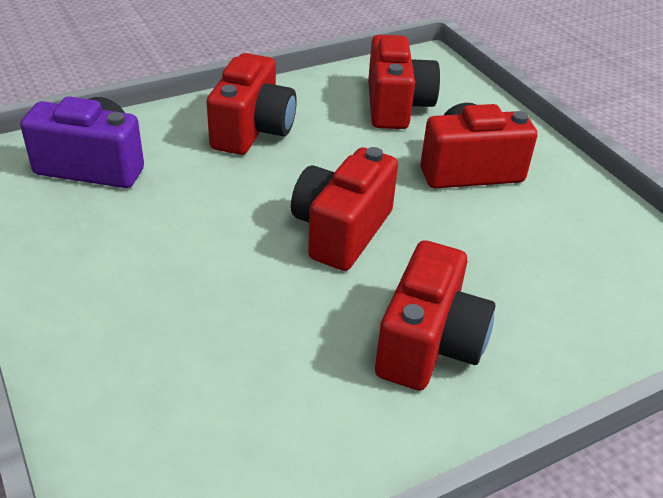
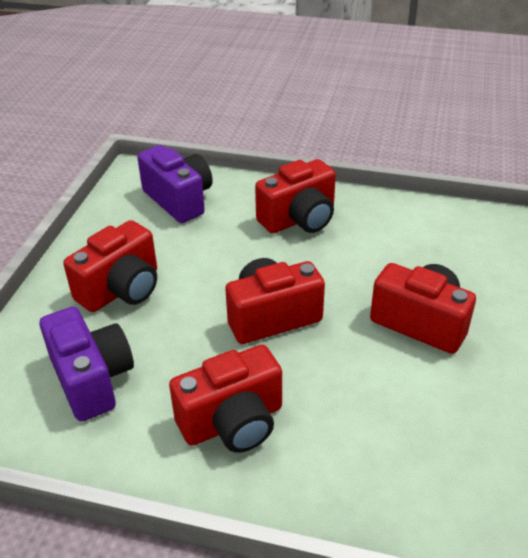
camera: 45 degrees right, 0 degrees up
red camera [368,35,440,129] -> red camera moved to [63,220,157,312]
none -> purple camera [40,307,134,422]

